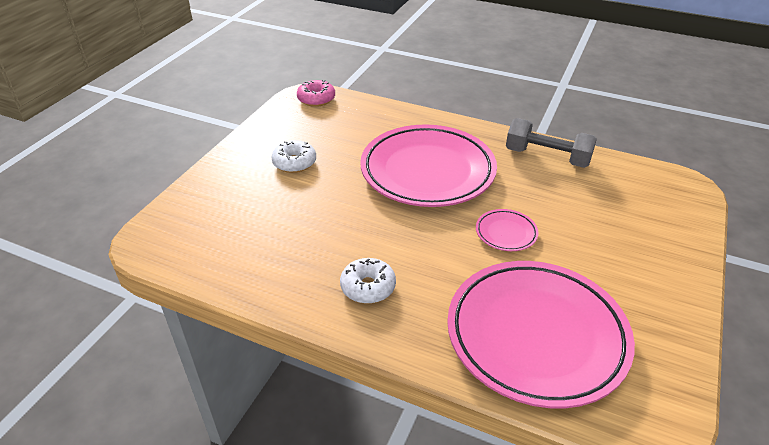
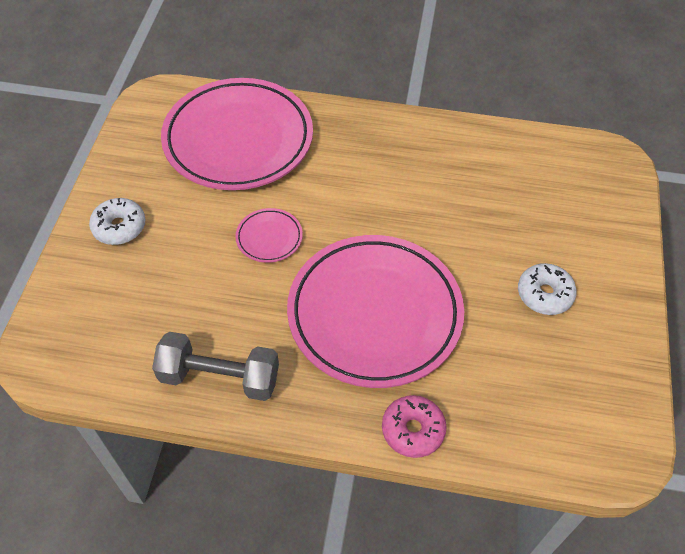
camera: 165 degrees right, 15 degrees up
pink donut [297,80,335,107] -> pink donut moved to [382,395,447,458]
white donut [340,258,396,304] -> white donut moved to [89,198,145,245]

